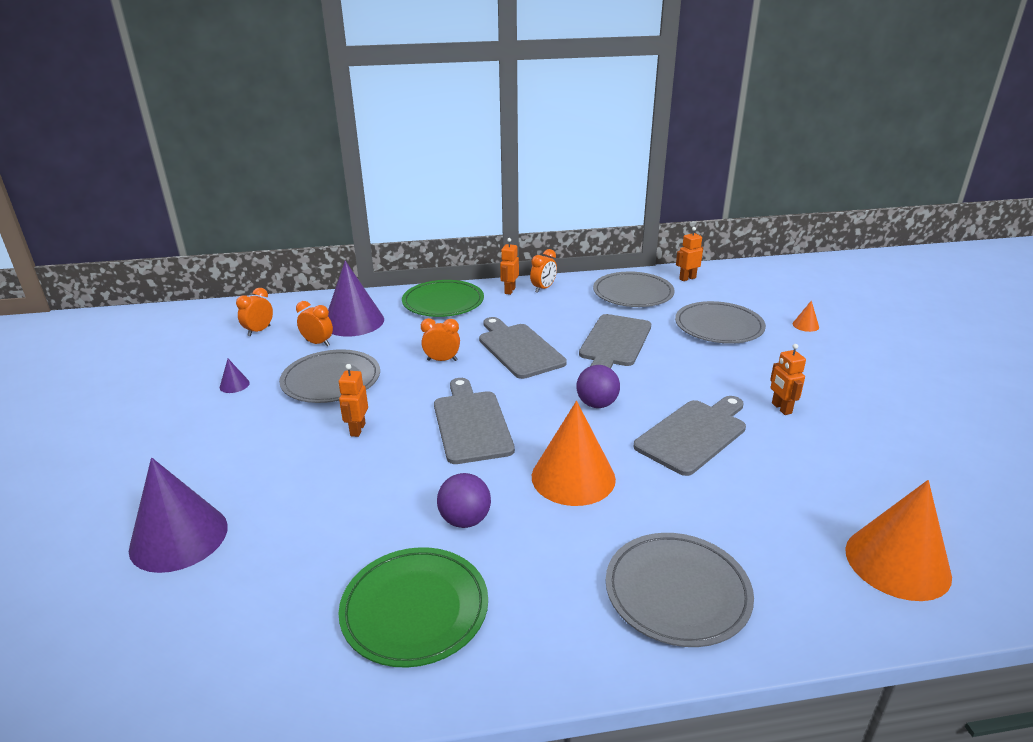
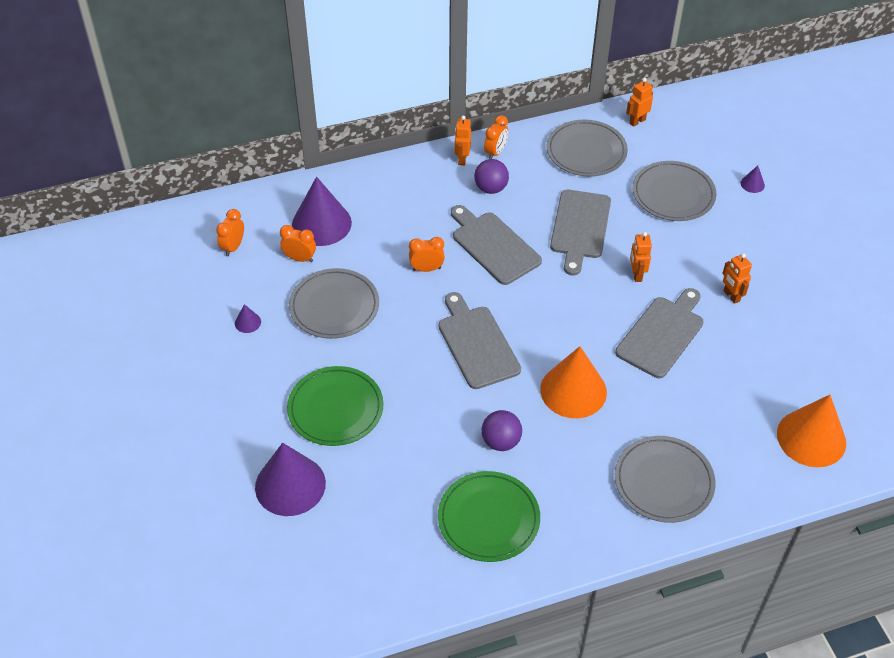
camera: 10 degrees left, 20 degrees up
orange robot [339,364,368,437] -> orange robot moved to [630,232,652,282]
green plate [402,280,484,317] -> green plate moved to [287,366,383,446]
purple ball [576,365,620,408] -> purple ball moved to [474,159,509,194]
orange cone [793,300,819,332] -> purple cone [741,166,765,193]

